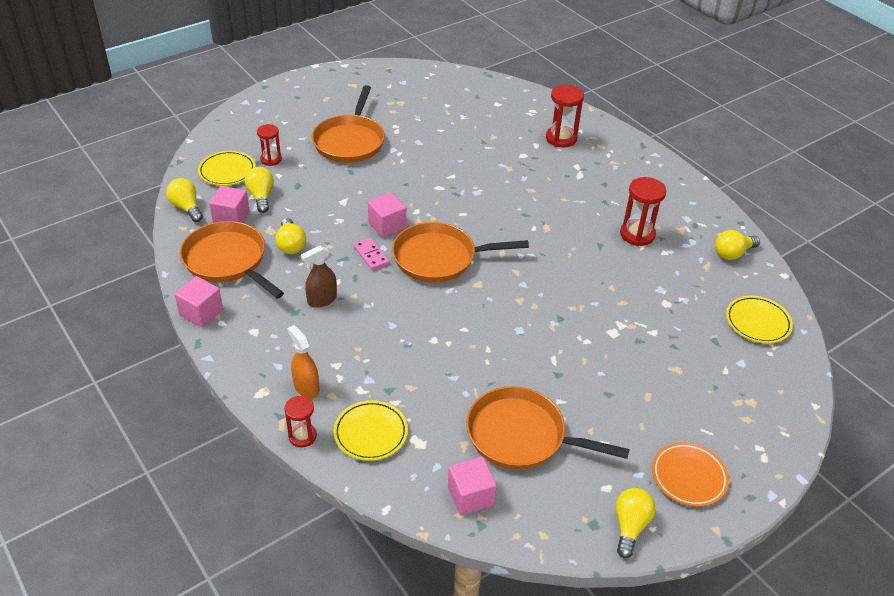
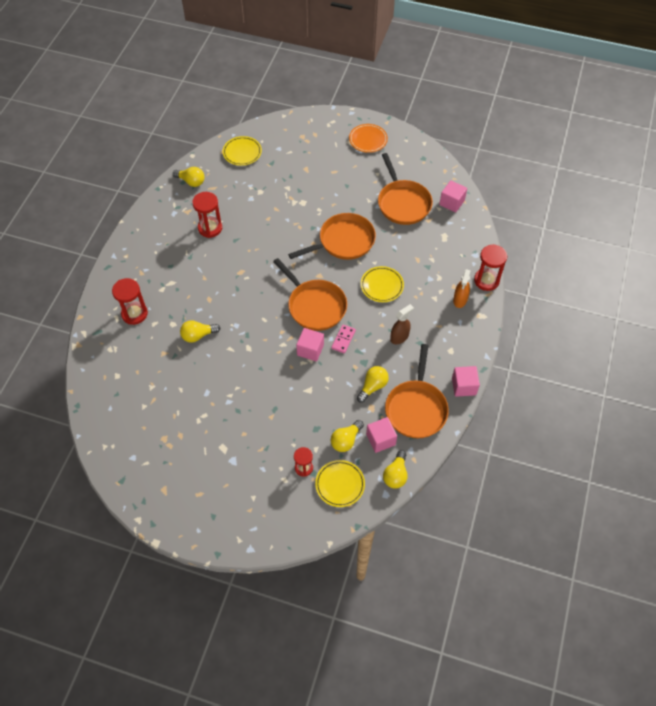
camera: 125 degrees left, 15 degrees up
red hourglass [284,396,317,448] -> red hourglass [474,244,507,291], size x1.56
brown spray bottle [301,245,337,308] -> brown spray bottle turned 60 degrees counterclockwise [390,304,414,344]
orange pan [312,85,385,163] -> orange pan moved to [288,213,376,260]
yellow plate [334,400,408,461] -> yellow plate moved to [361,266,404,302]
yellow light bulb [616,488,656,558] -> yellow light bulb moved to [180,320,220,343]

